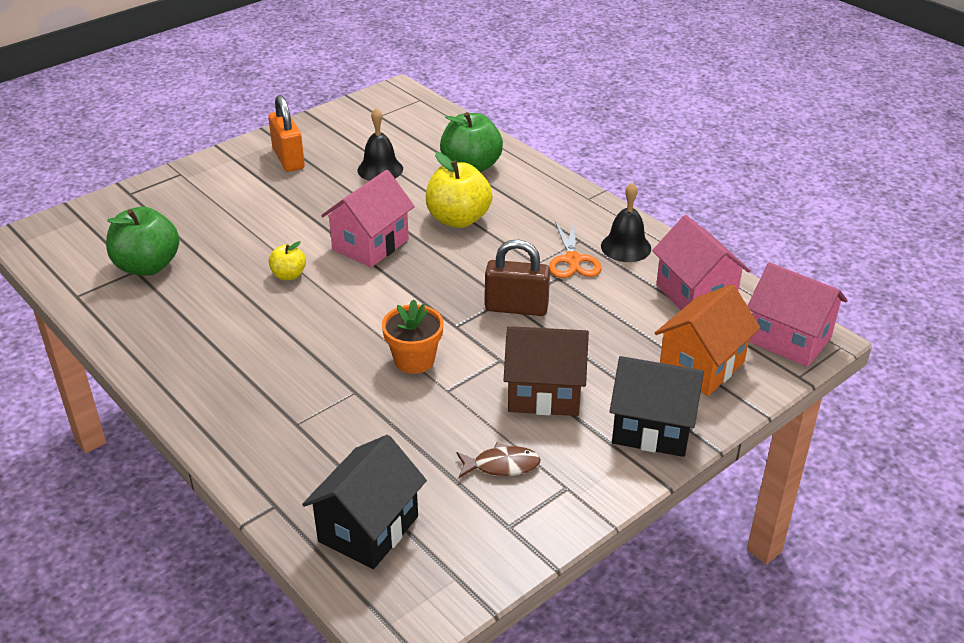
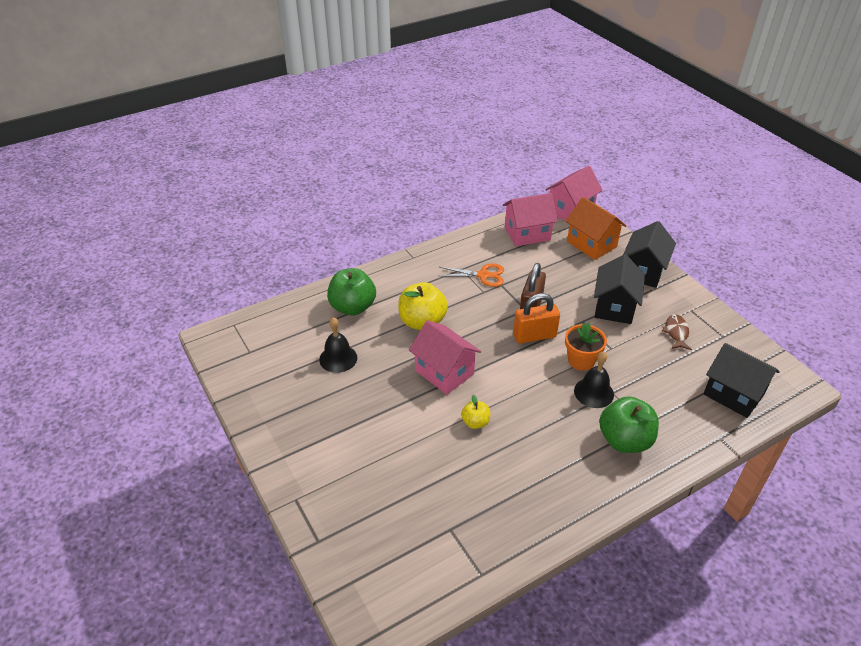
camera: 80 degrees left, 5 degrees up
green apple [106,207,179,276] -> green apple moved to [599,396,659,453]
orange padlock [268,95,305,172] -> orange padlock moved to [513,293,560,344]
brown house [504,326,589,416] -> black house [594,254,645,324]
black bell [601,182,651,262] -> black bell moved to [574,351,614,408]

